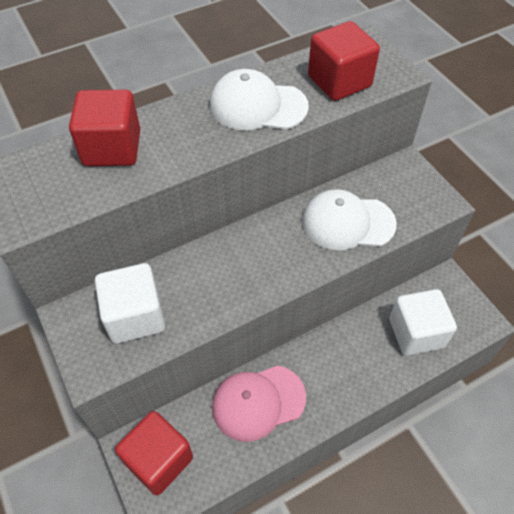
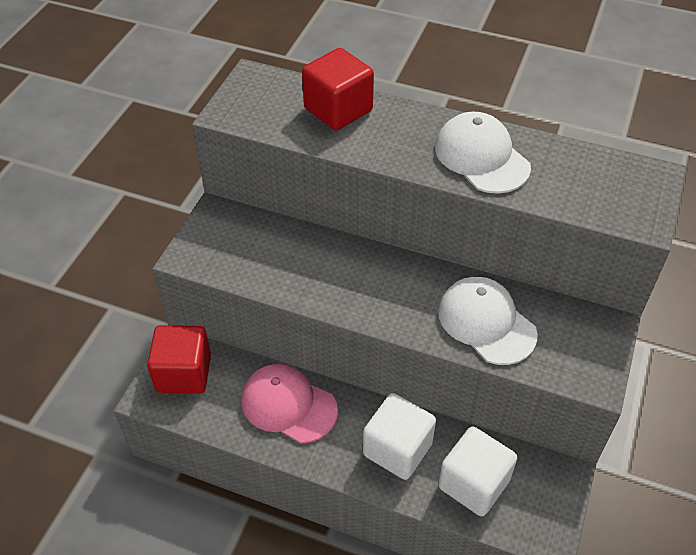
camera: 50 degrees right, 5 degrees down
white cube [95,263,165,344] -> white cube moved to [363,393,436,480]
red cube [308,21,380,101] -> none

